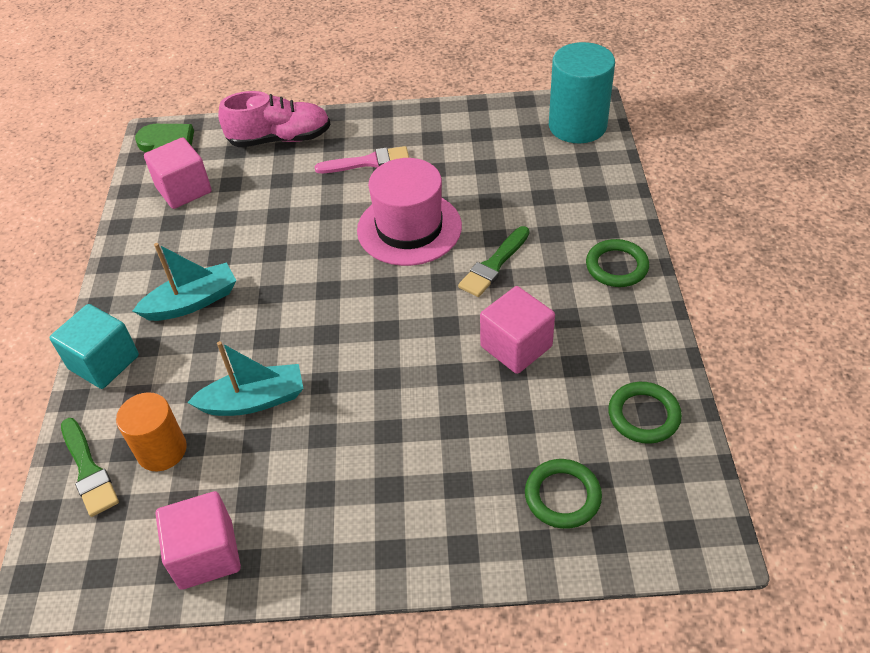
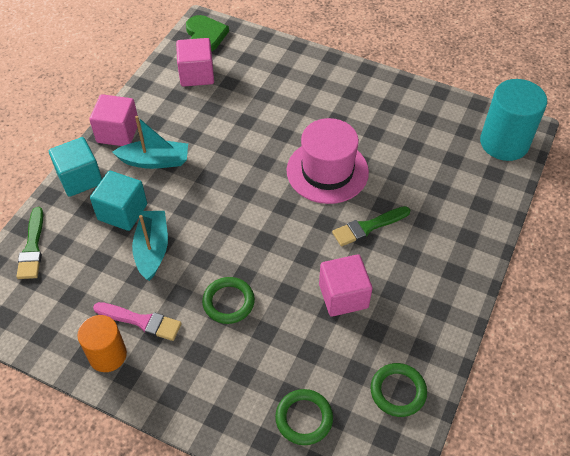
camera: 25 degrees right, 5 degrees up
orange cylinder [116,392,187,472] -> orange cylinder moved to [77,315,127,372]
pink cube [156,491,241,590] -> pink cube moved to [89,94,138,146]
turquoise boat [187,341,304,416] -> turquoise boat turned 105 degrees counterclockwise [132,211,168,281]
pink shoe [218,91,331,147] -> none
pink brush [314,146,409,173] -> pink brush moved to [93,302,182,341]
green ring [586,239,649,287] -> green ring moved to [202,277,255,324]
none -> turquoise cube [90,171,147,231]

